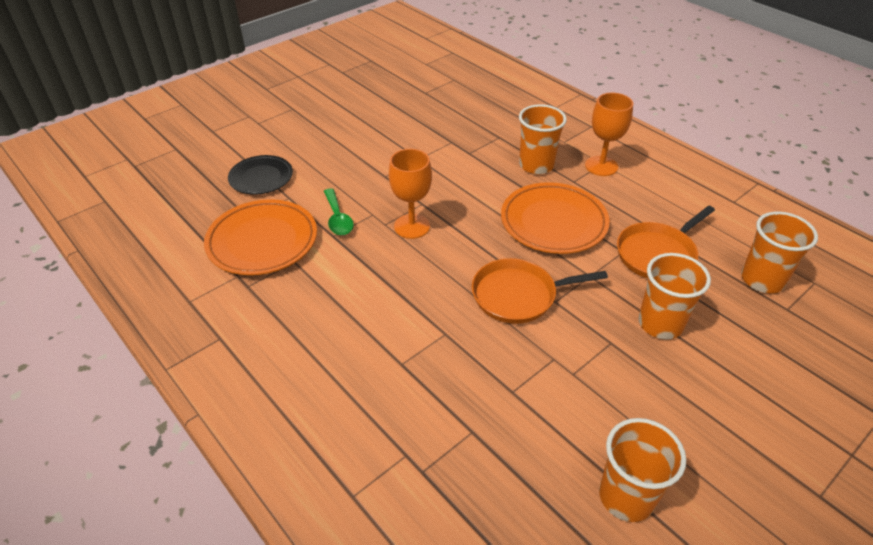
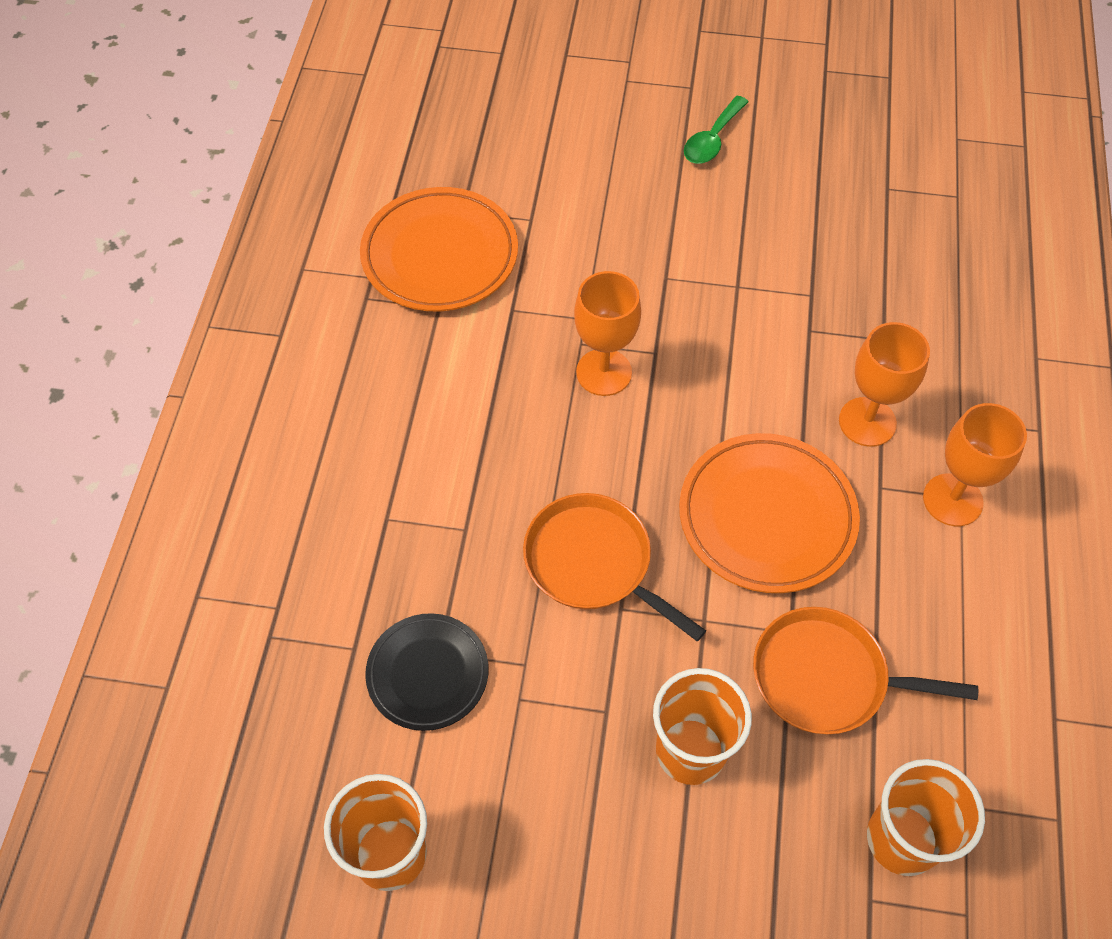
camera: 50 degrees right, 15 degrees up
black plate [228,155,293,195] -> black plate moved to [365,613,489,731]
green spoon [324,188,354,235] -> green spoon moved to [684,96,749,164]
orange cup [519,104,567,174] -> orange goblet [839,322,930,447]

